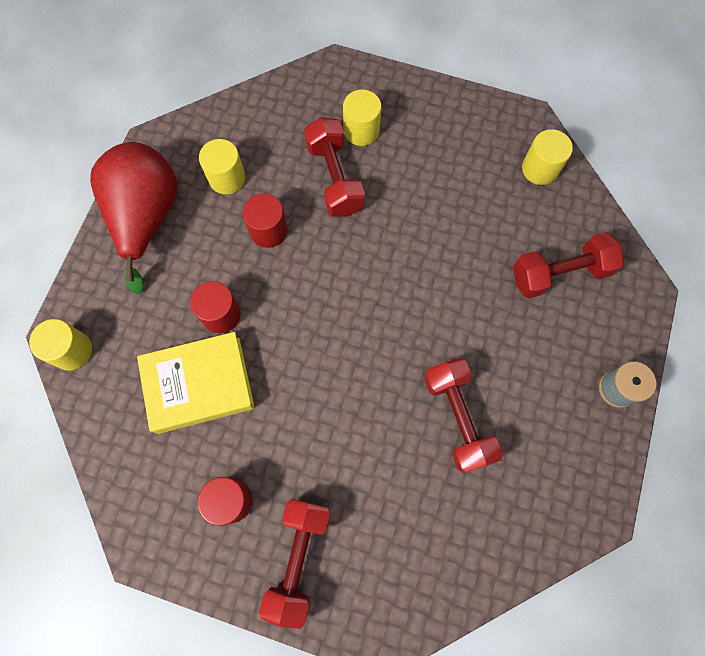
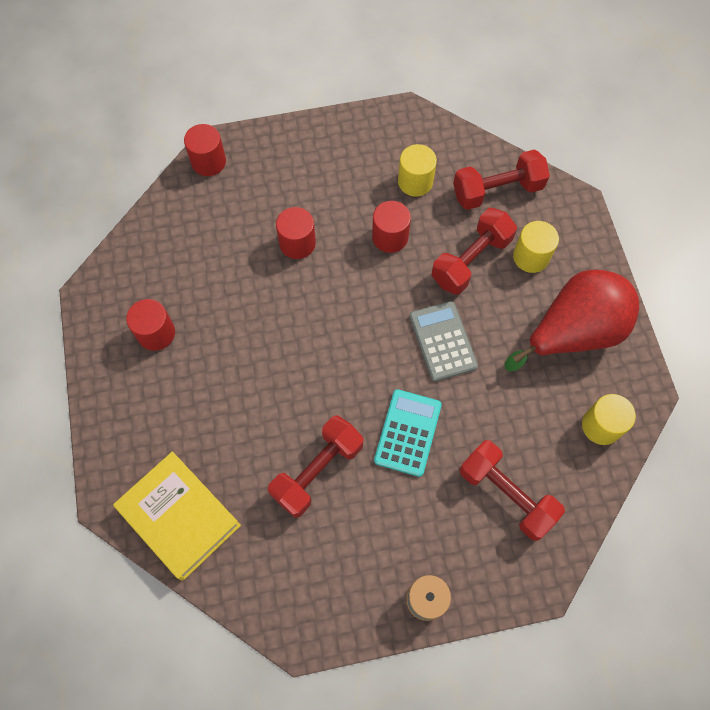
camera: 60 degrees right, 5 degrees down
yellow cylinder [29,319,92,370] -> red cylinder [184,124,226,176]
red pear [90,142,178,294] -> red pear moved to [505,270,639,372]
yellow book [137,332,255,434] -> yellow book moved to [113,451,241,581]
red dumbbell [259,499,331,629] -> red dumbbell moved to [453,150,550,210]
none -> turquoise calculator [374,389,442,477]
none -> grey calculator [409,301,478,382]

